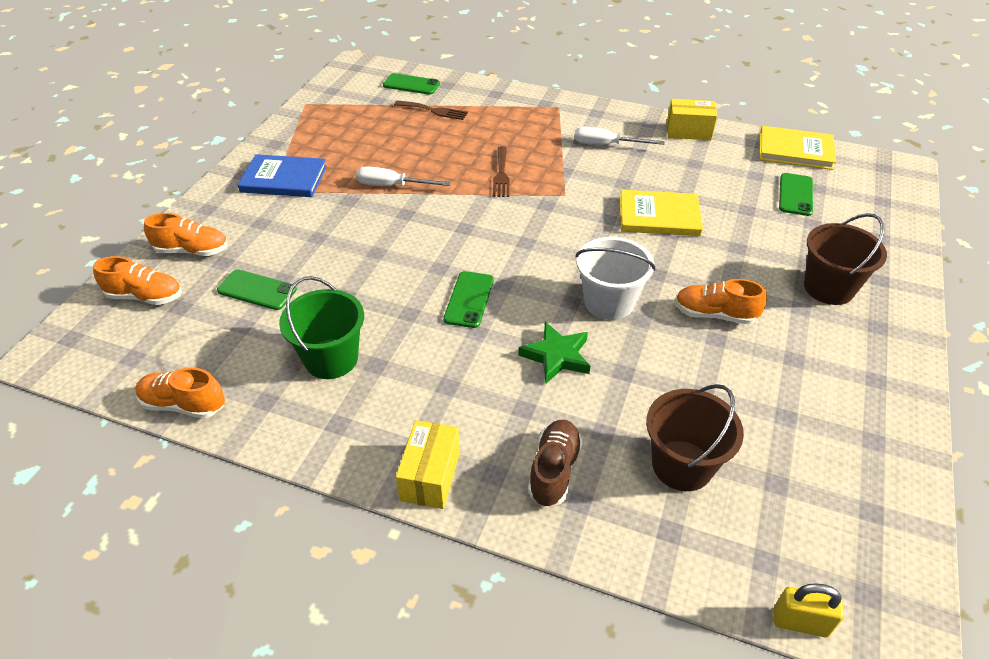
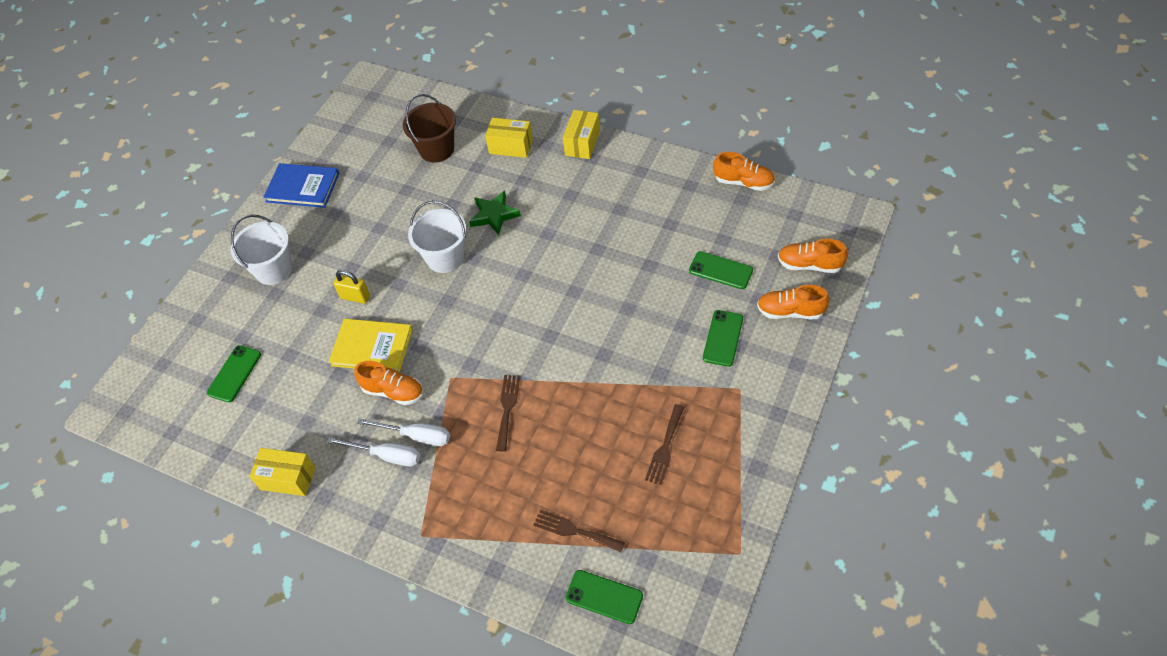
camera: 170 degrees left, 10 degrees up
blue book [238,154,327,197] -> blue book moved to [263,163,339,208]
green bucket [279,276,364,379] -> none
white screwdriver [356,166,451,186] -> white screwdriver moved to [357,418,450,446]
green phone [443,271,494,328] -> green phone moved to [703,310,743,367]
brown shoe [528,420,583,507] -> yellow box [485,118,533,158]
orange shoe [675,279,767,324] -> orange shoe moved to [354,361,423,405]
yellow book [759,126,836,170] -> none
yellow padlock [774,583,844,637] -> yellow padlock moved to [333,270,370,304]
brown bucket [804,213,887,305] -> white bucket [231,215,293,285]
none -> brown fork [645,404,684,485]

